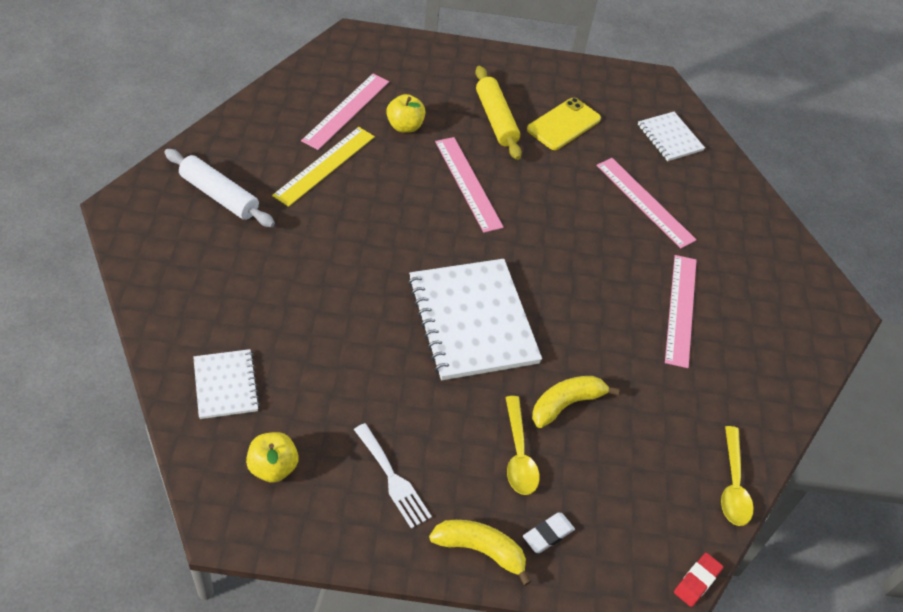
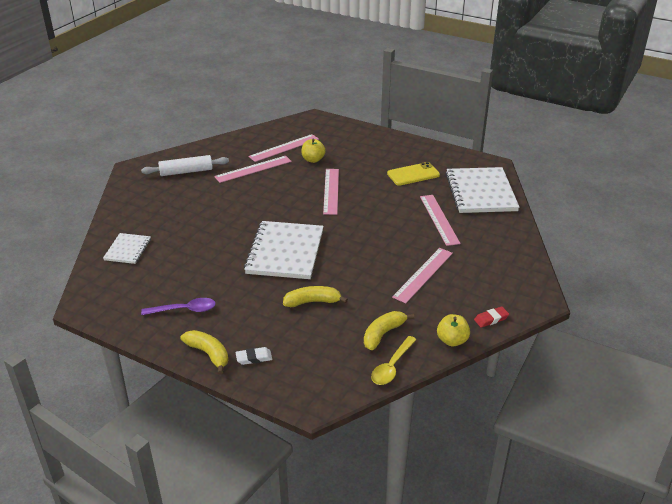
camera: 30 degrees right, 15 degrees down
white rolling pin [164,149,275,227] -> white rolling pin turned 75 degrees counterclockwise [141,155,229,176]
yellow apple [246,432,299,483] -> yellow apple moved to [437,314,470,346]
yellow ruler [272,127,375,207] -> pink ruler [214,156,292,183]
white fork [354,423,432,529] -> purple spoon [141,298,216,315]
yellow rolling pin [475,66,522,160] -> none
yellow spoon [505,396,540,495] -> none
white notebook [638,112,705,161] -> white notebook [445,167,519,213], size x1.92
red eraser [674,553,723,607] -> red eraser moved to [474,307,509,328]
none -> yellow banana [364,311,414,350]

